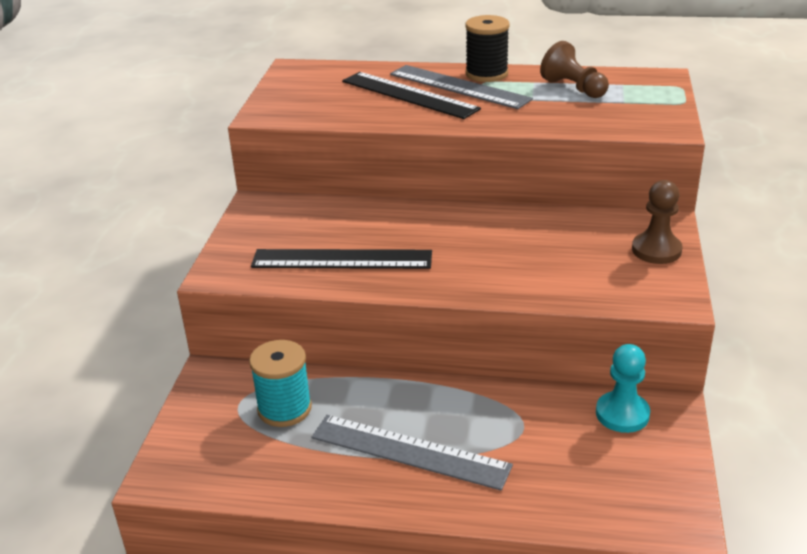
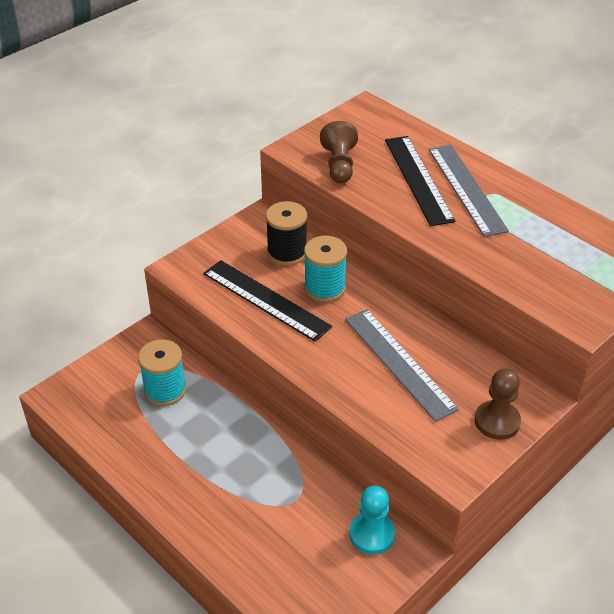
camera: 35 degrees right, 10 degrees up
grey ruler [311,415,513,491] -> grey ruler moved to [345,309,459,422]
black spool [465,15,510,82] -> black spool moved to [266,201,307,266]
brown pawn [540,41,609,98] -> brown pawn moved to [320,121,358,183]
none -> turquoise spool [304,236,347,302]

